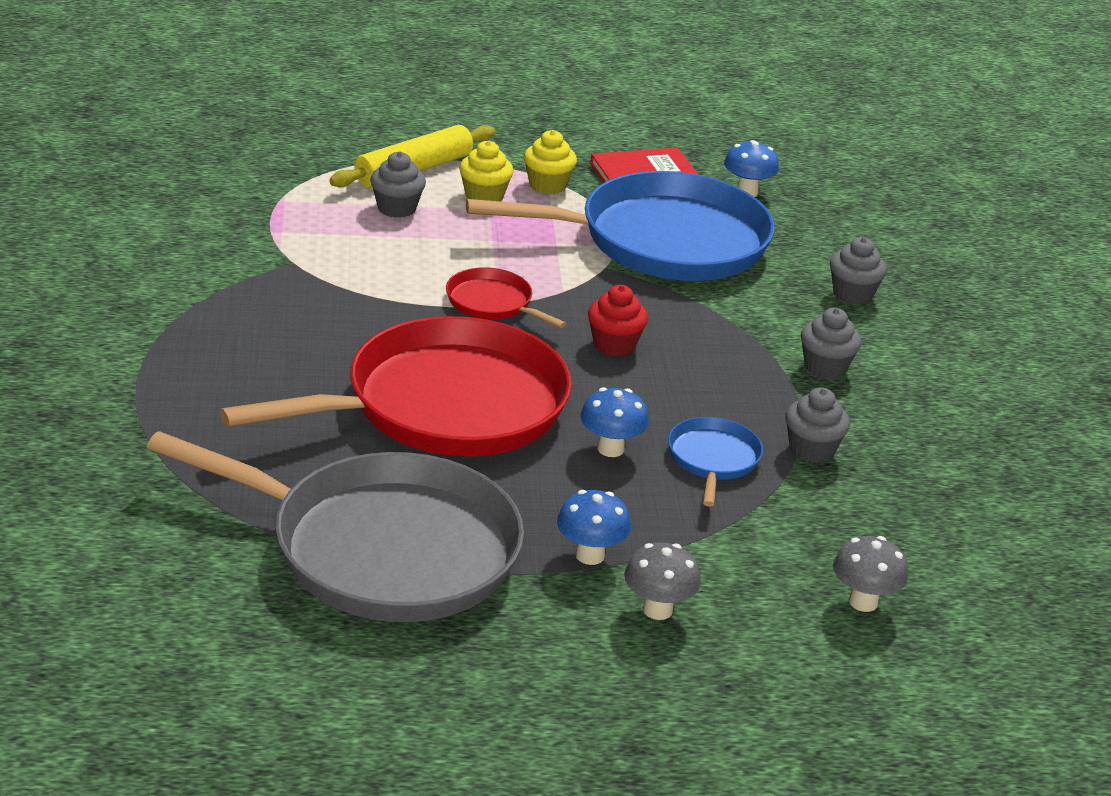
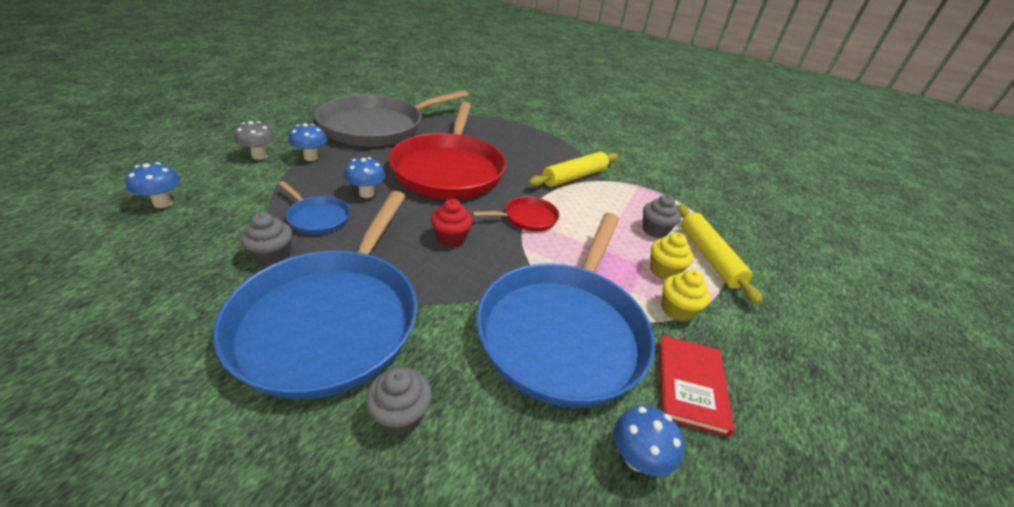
camera: 120 degrees right, 5 degrees up
grey cupcake [801,308,861,379] -> blue pan [213,191,418,399]
grey mushroom [833,536,908,612] -> blue mushroom [126,162,180,208]
none -> yellow rolling pin [528,152,618,187]

